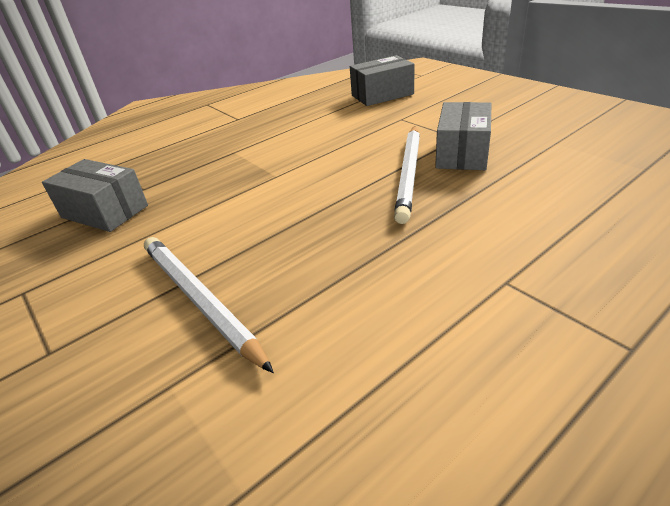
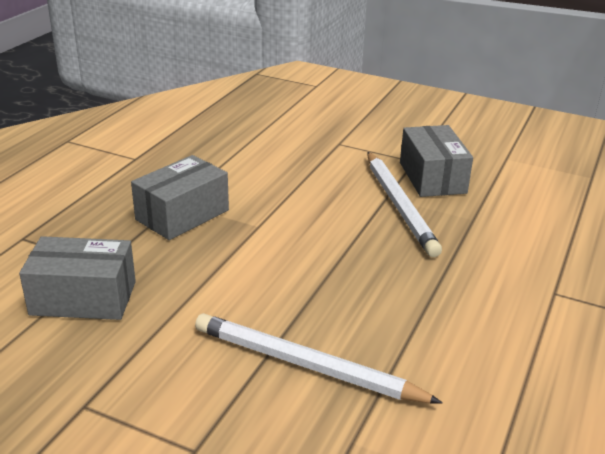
camera: 30 degrees left, 5 degrees down
grey box [350,55,415,106] -> grey box moved to [131,155,229,240]

